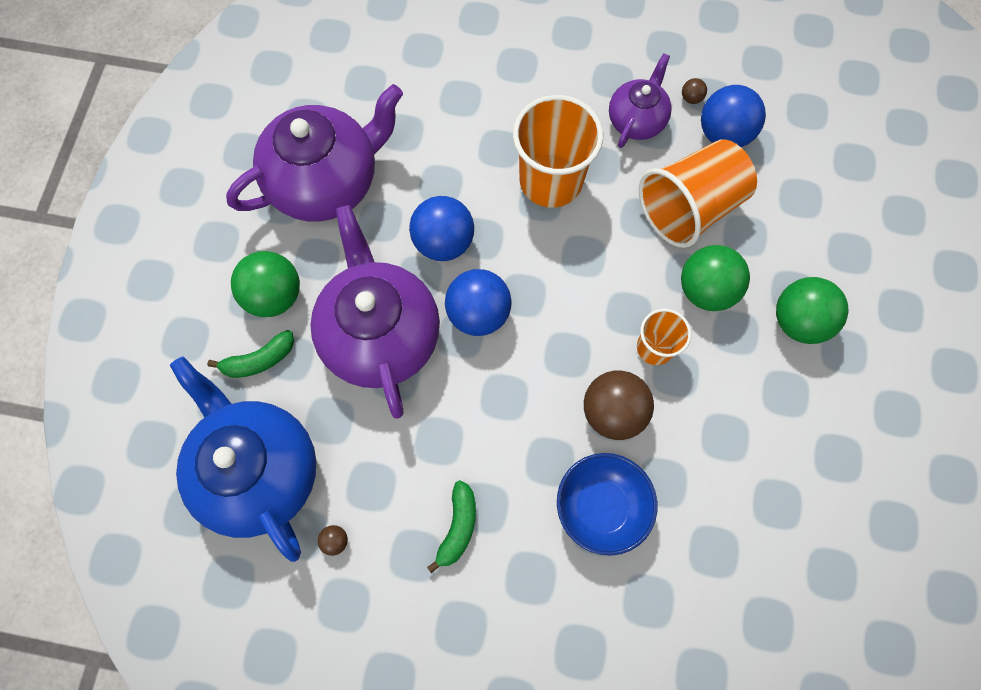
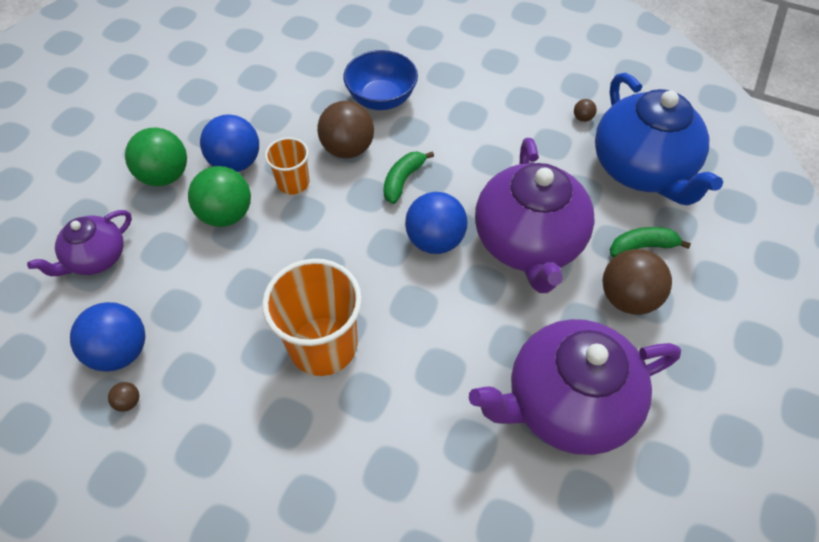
camera: 165 degrees left, 15 degrees down
green ball [231,251,300,317] -> brown ball [603,249,672,315]
blue ball [409,196,474,261] -> blue ball moved to [200,114,259,172]
green banana [427,480,476,574] -> green banana moved to [384,151,434,204]
purple teapot [609,53,672,148] -> purple teapot moved to [27,210,132,276]
orange cup [639,139,757,248] -> none

